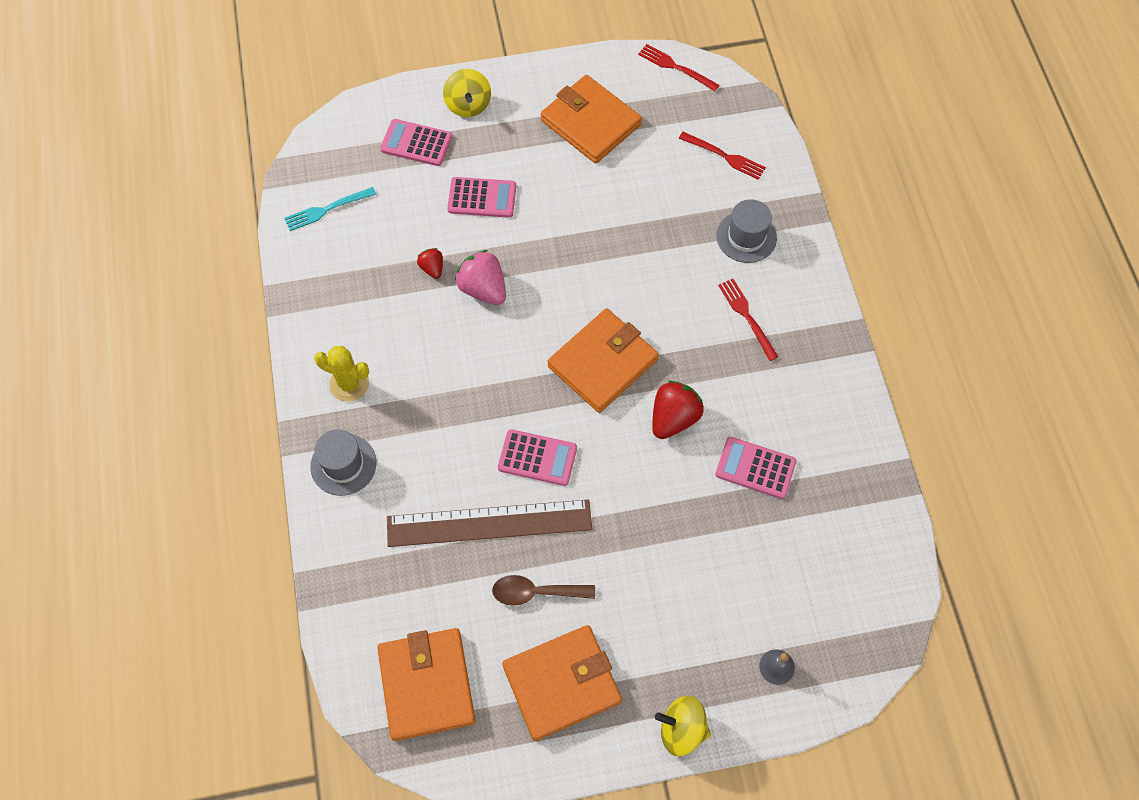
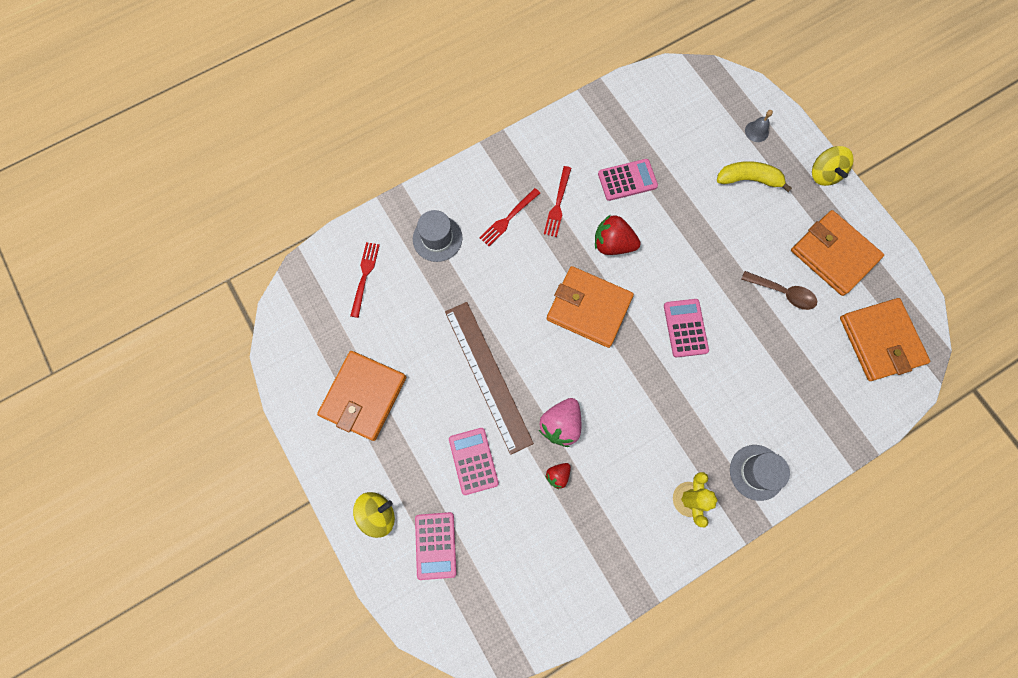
camera: 110 degrees left, 10 degrees up
turquoise fork [284,187,376,231] -> none
orange wallet [377,628,476,741] -> orange wallet turned 75 degrees counterclockwise [840,298,930,381]
brown ruler [387,499,592,547] -> brown ruler moved to [445,302,534,455]
brown spoon [492,575,595,606] -> brown spoon turned 45 degrees counterclockwise [741,271,817,310]
red fork [638,44,720,91] -> red fork moved to [544,166,571,237]
pink calculator [715,437,797,499] -> pink calculator turned 105 degrees counterclockwise [598,159,658,201]
none -> yellow banana [717,161,792,192]

